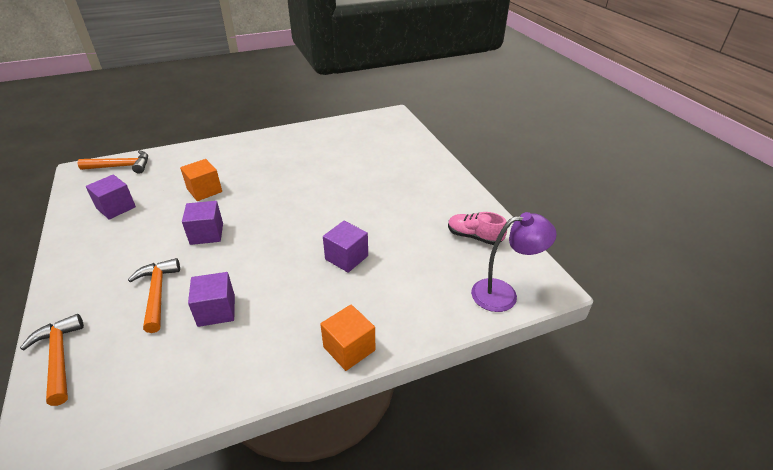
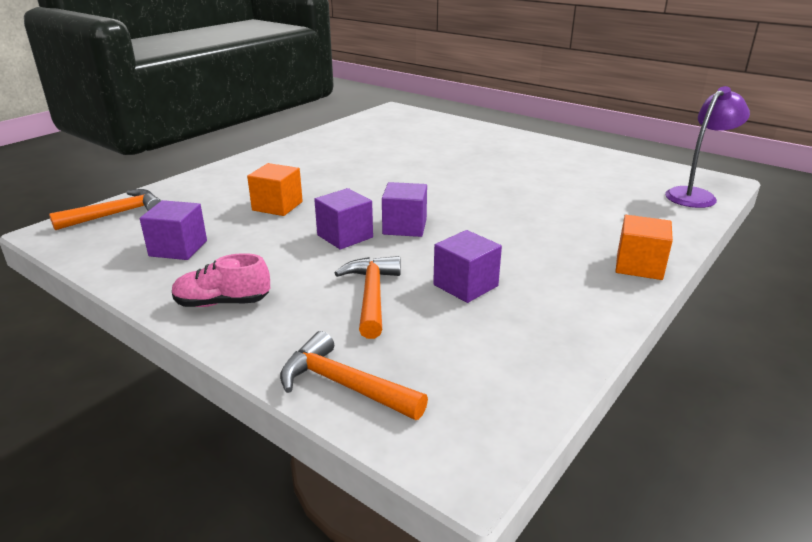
camera: 30 degrees left, 10 degrees down
orange hammer [128,258,180,333] -> orange hammer turned 45 degrees clockwise [335,256,401,339]
purple cube [323,221,368,273] -> purple cube moved to [382,182,427,237]
pink shoe [448,212,507,245] -> pink shoe moved to [172,253,270,307]

